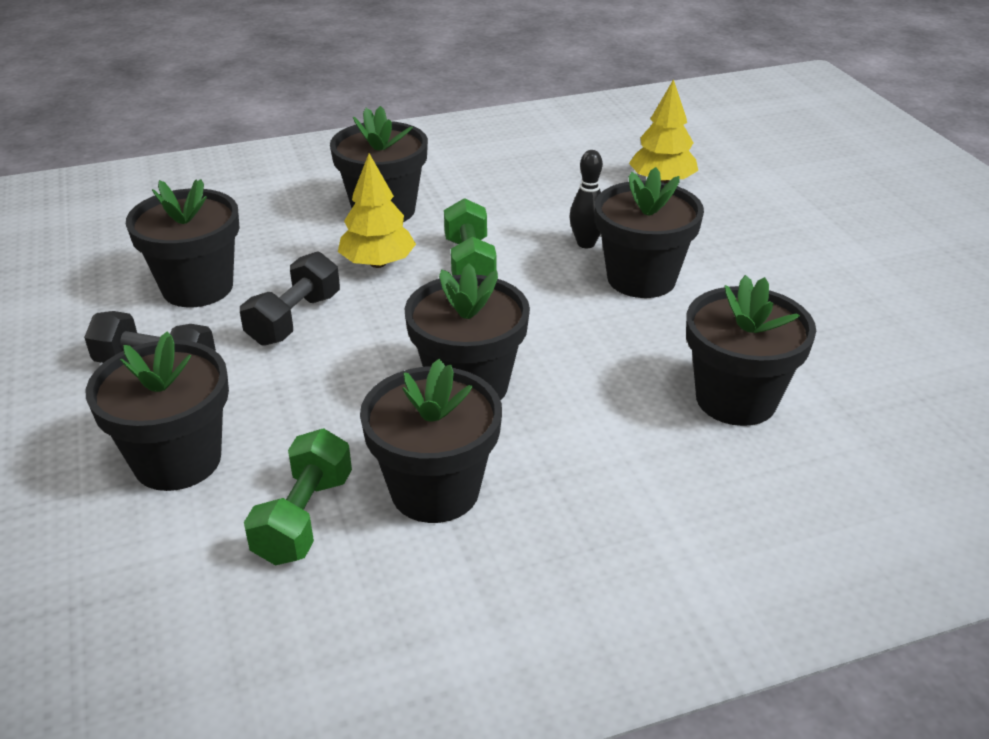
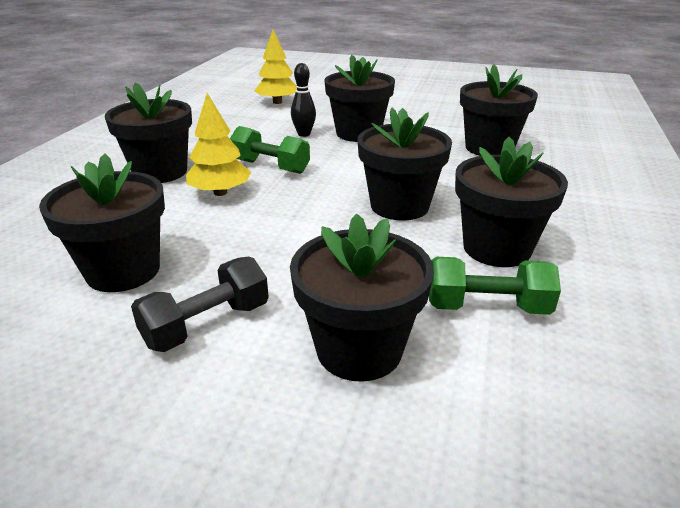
camera: 55 degrees left, 5 degrees down
black dumbbell [240,251,340,346] -> none
green dumbbell [244,429,352,565] -> green dumbbell turned 45 degrees counterclockwise [429,257,561,315]

